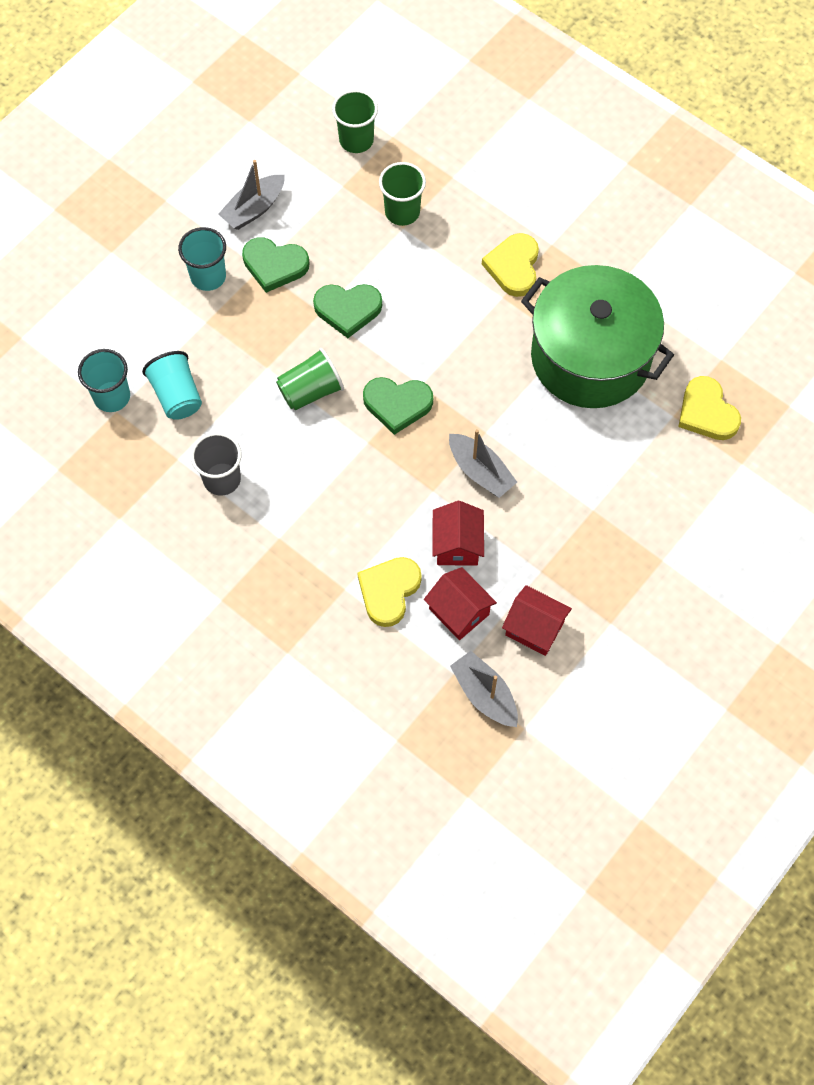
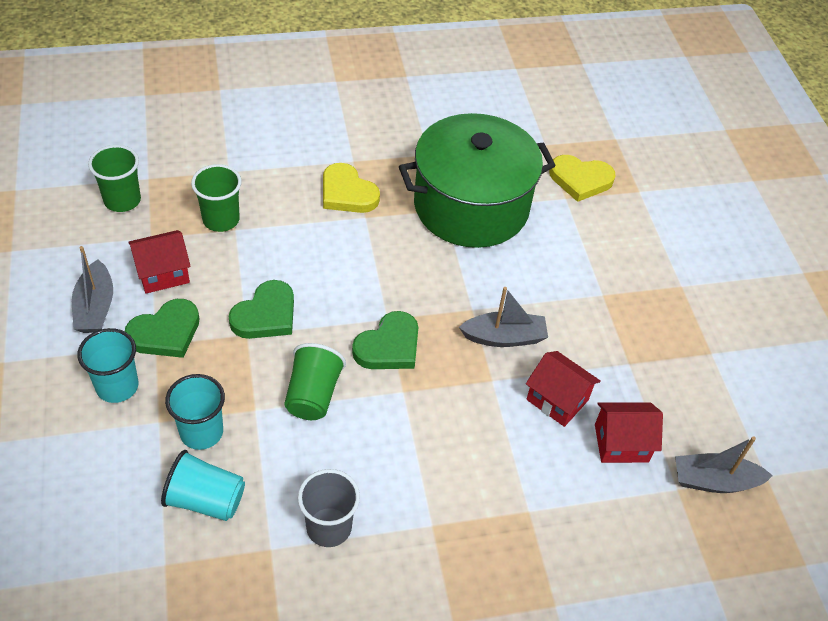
camera: 55 degrees left, 15 degrees down
turquoise cup [78,349,130,412] -> turquoise cup moved to [165,374,225,450]
yellow heart [357,557,422,627] -> none
red house [502,585,572,656] -> red house moved to [128,230,191,294]

